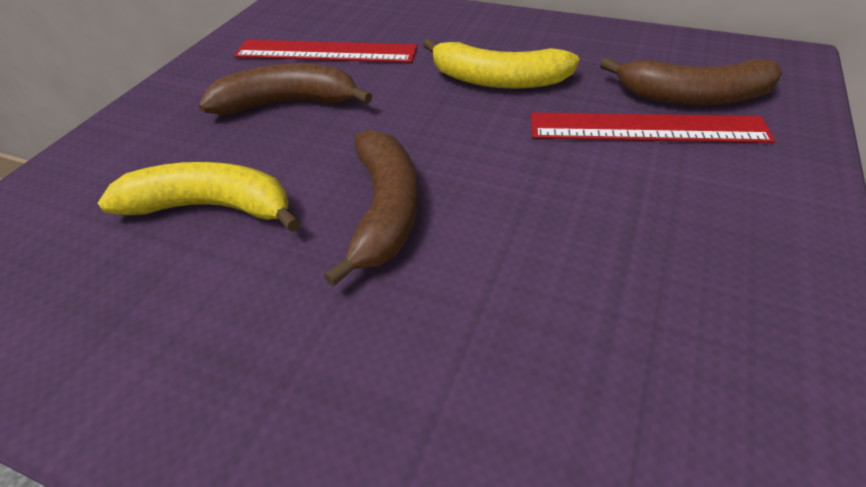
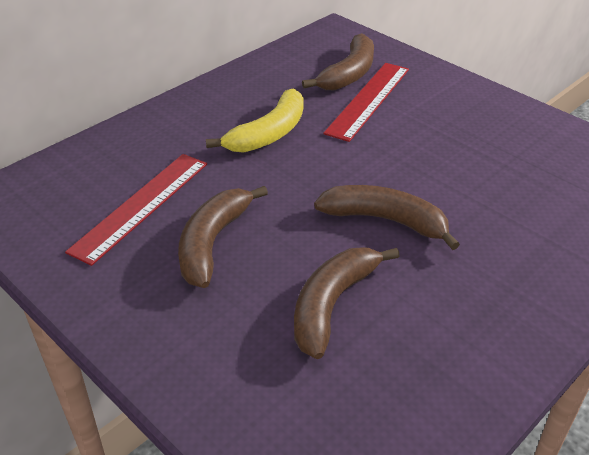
camera: 70 degrees left, 5 degrees down
yellow banana [98,162,300,232] -> brown banana [294,247,400,359]

